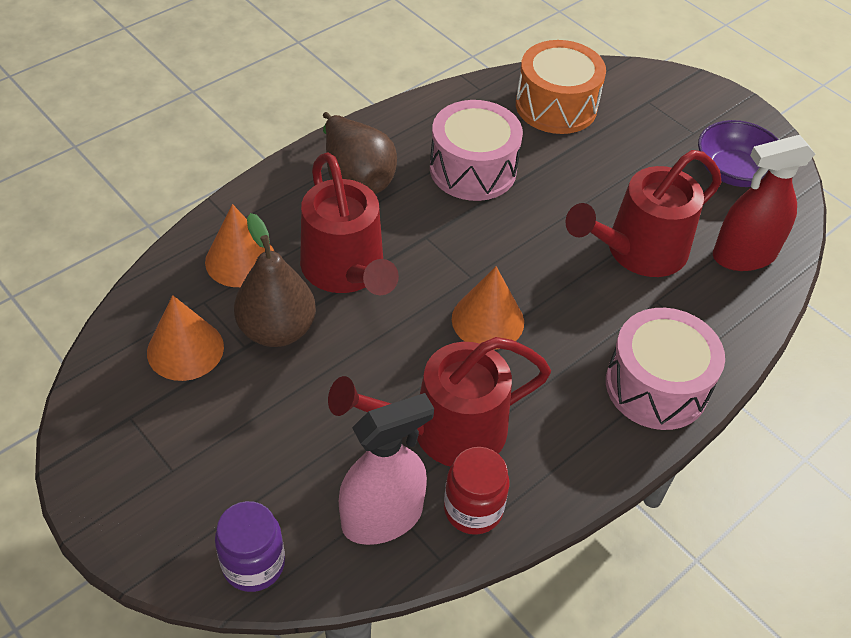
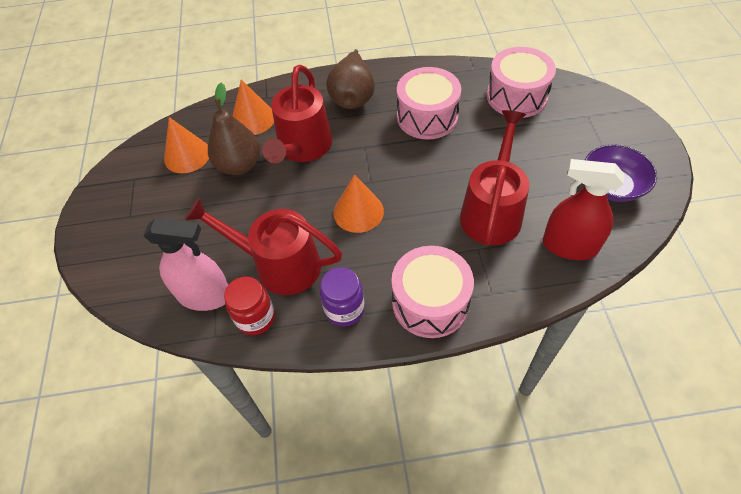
camera: 40 degrees right, 5 degrees up
purple jar [215,501,285,592] -> purple jar moved to [320,267,365,326]
orange drum [516,40,606,134] -> pink drum [487,47,556,118]
red watering can [565,150,721,277] -> red watering can turned 105 degrees clockwise [460,110,529,246]

